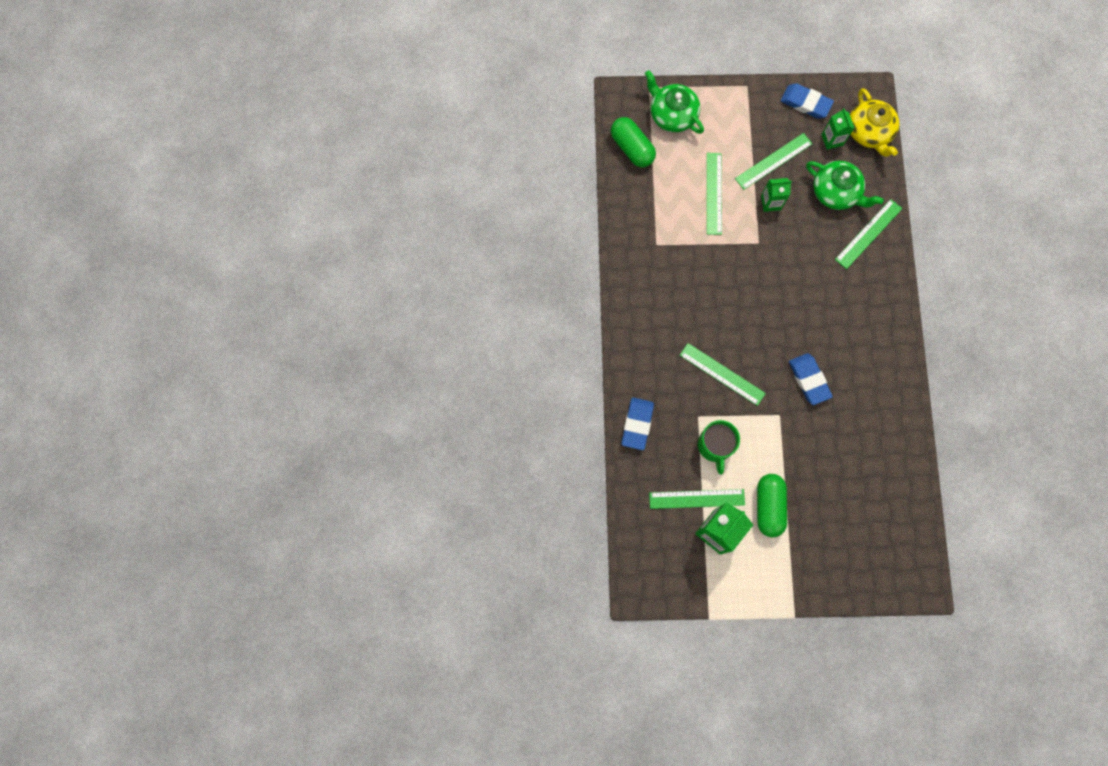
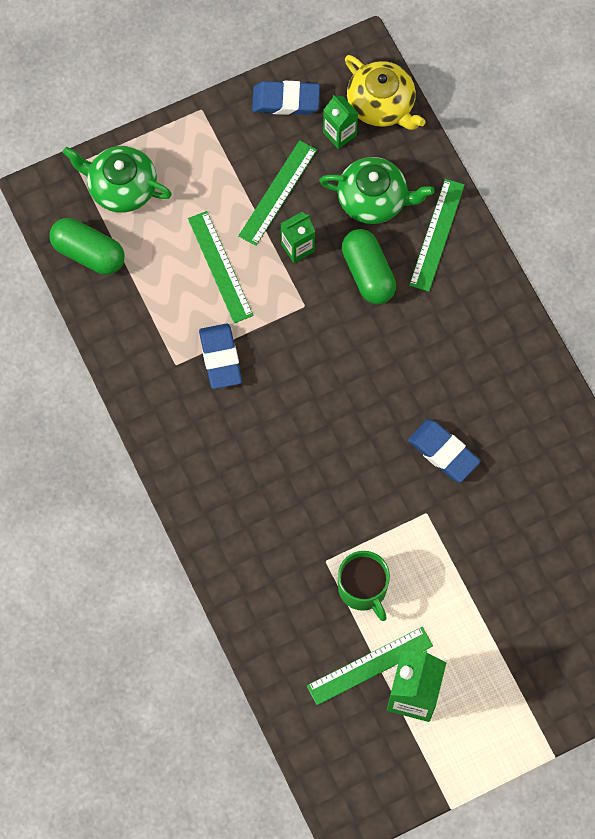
camera: 25 degrees left, 5 degrees down
blue eraser [622,397,654,450] -> blue eraser moved to [199,323,242,389]
green ruler [680,343,766,406] -> none
green capsule [757,474,787,537] -> green capsule moved to [342,229,396,304]

